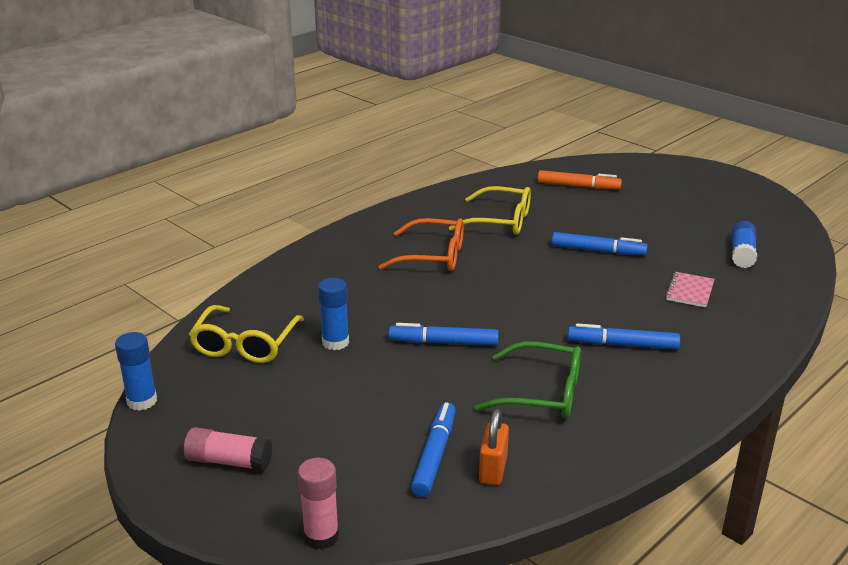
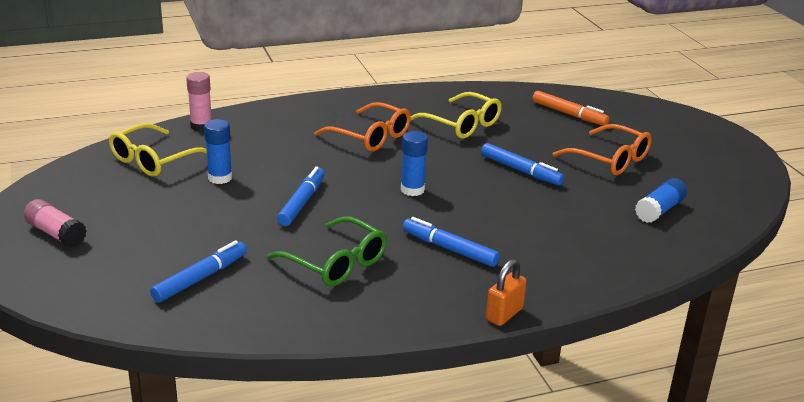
camera: 25 degrees right, 0 degrees up
blue glue stick [115,332,157,411] -> blue glue stick moved to [401,131,428,196]
pink glue stick [298,458,339,550] -> pink glue stick moved to [186,72,212,131]
blue marker [389,323,499,346] -> blue marker turned 75 degrees clockwise [277,166,325,226]
orange padlock [479,409,509,485] -> orange padlock moved to [486,259,527,326]
pink notebook [665,272,715,308] -> none
none -> orange glasses [553,124,652,175]

